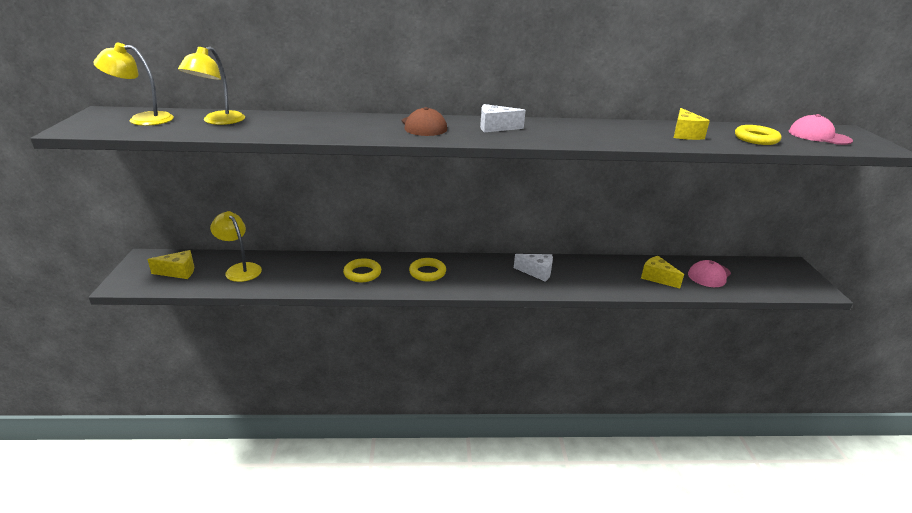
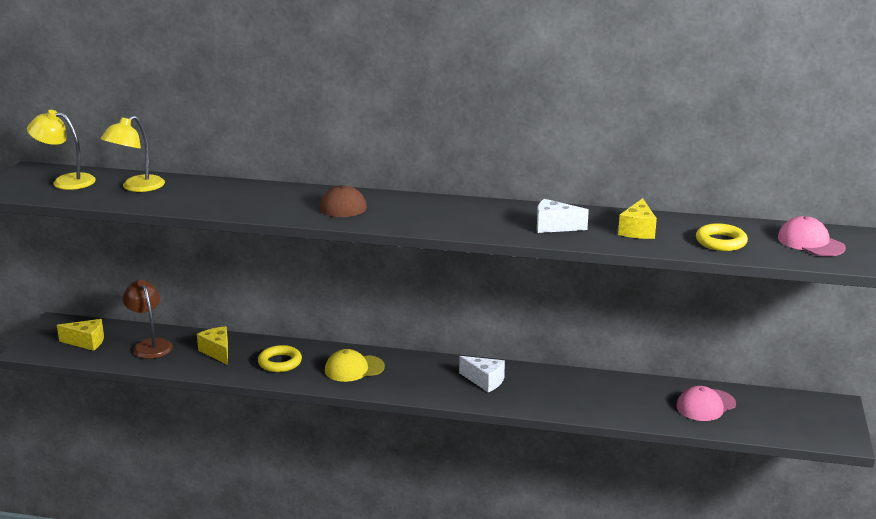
camera: 15 degrees right, 5 degrees down
yellow lamp [210,211,262,282] -> brown lamp [123,280,173,359]
yellow ring [409,258,446,281] -> yellow cap [325,349,385,382]
white cheese [480,104,525,132] -> white cheese moved to [537,199,589,233]
yellow cheese [641,256,684,288] -> yellow cheese moved to [197,326,228,365]

